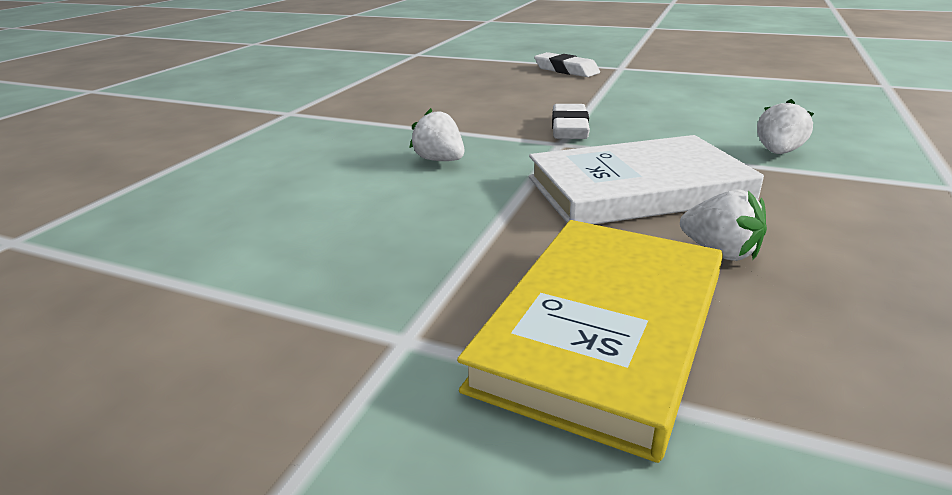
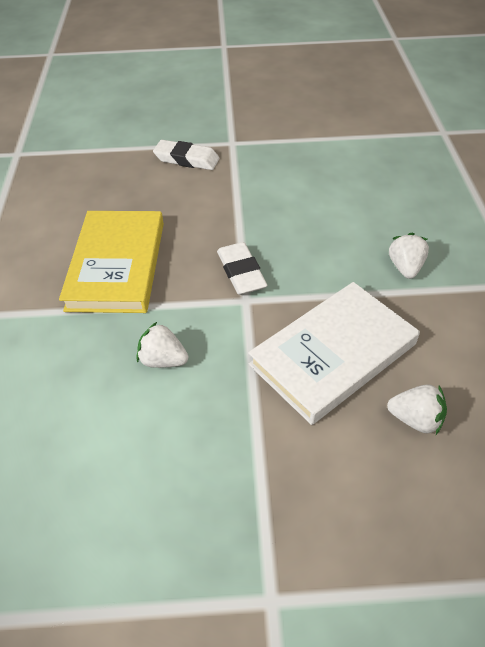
camera: 25 degrees left, 20 degrees up
yellow book [457,220,723,463] -> yellow book moved to [59,211,164,313]

